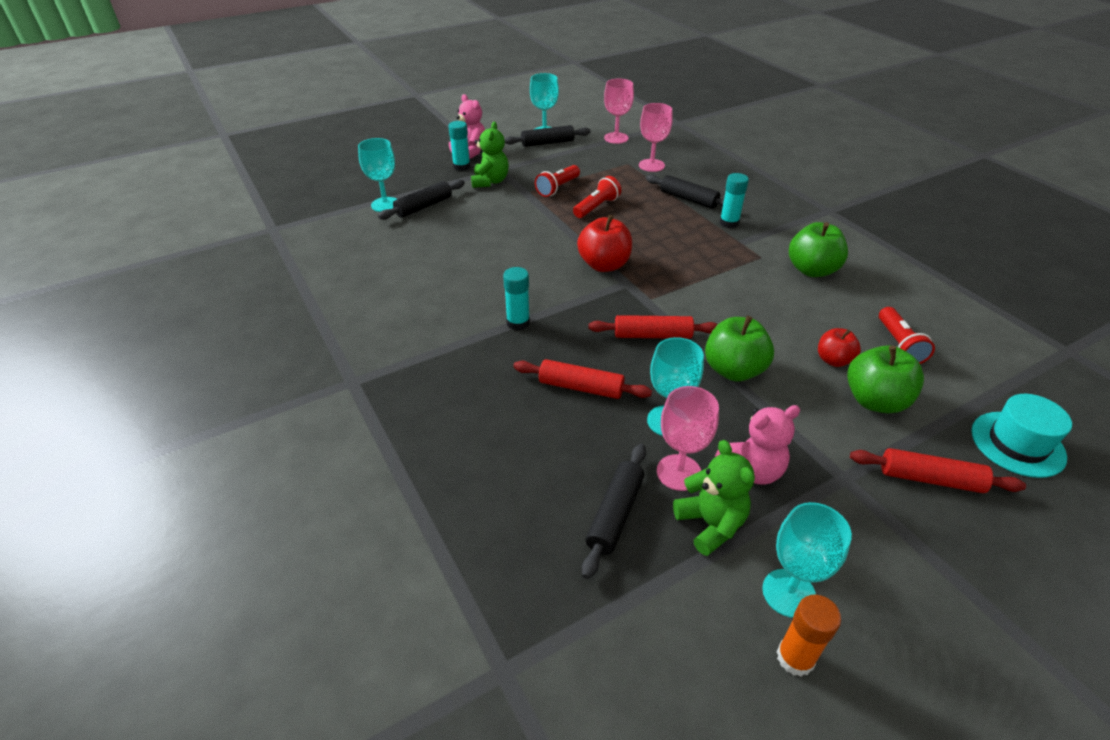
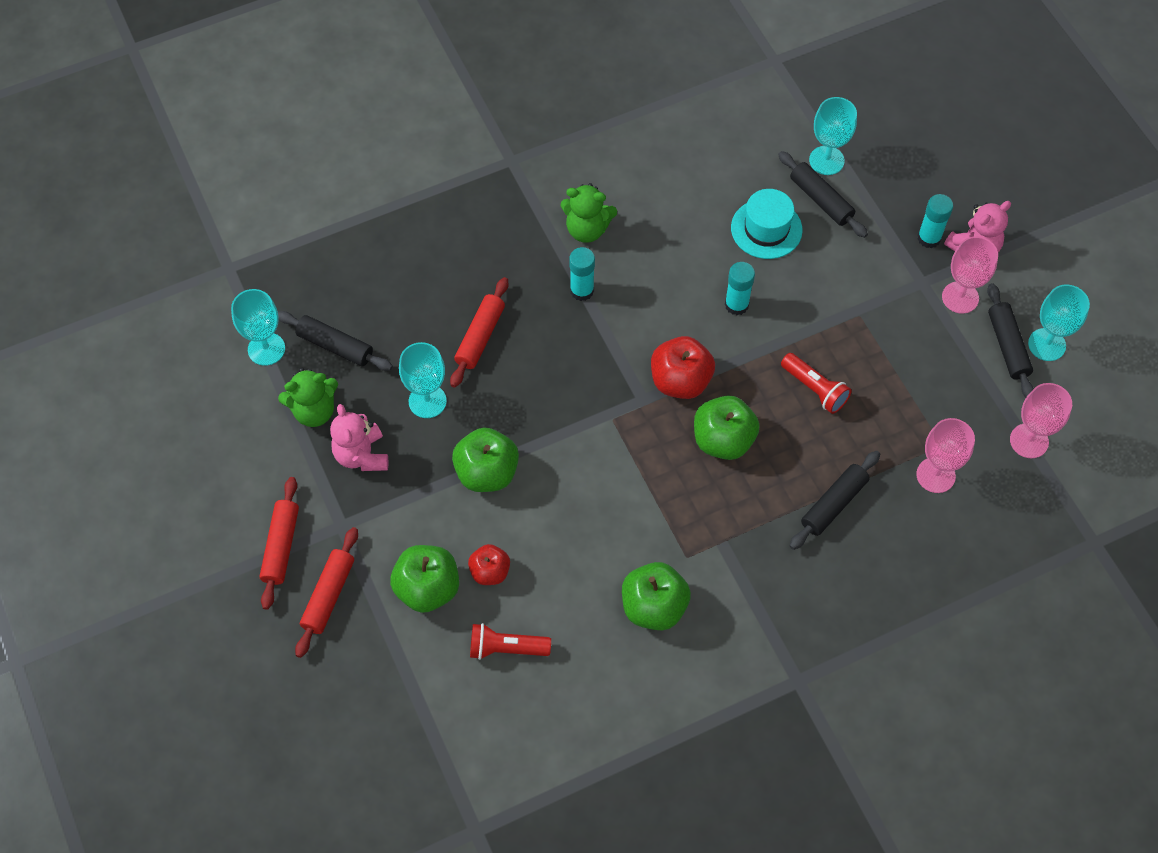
camera: 95 degrees right, 20 degrees up
green teddy bear [471,121,508,188] -> green teddy bear moved to [560,183,617,243]
red flashlight [535,165,580,197] -> none
red rolling pin [588,315,718,339] -> red rolling pin moved to [259,477,299,610]
pink goblet [657,386,719,491] -> pink goblet moved to [942,236,998,314]
turquoise glue stick [719,173,749,228] -> turquoise glue stick moved to [725,262,755,315]
turquoise goblet [762,502,852,618] -> turquoise goblet moved to [231,289,285,366]
orange glue stick [777,595,841,677] -> none
turquoise hat [971,394,1072,478] -> turquoise hat moved to [731,189,803,259]
none -> green apple [694,396,760,460]

